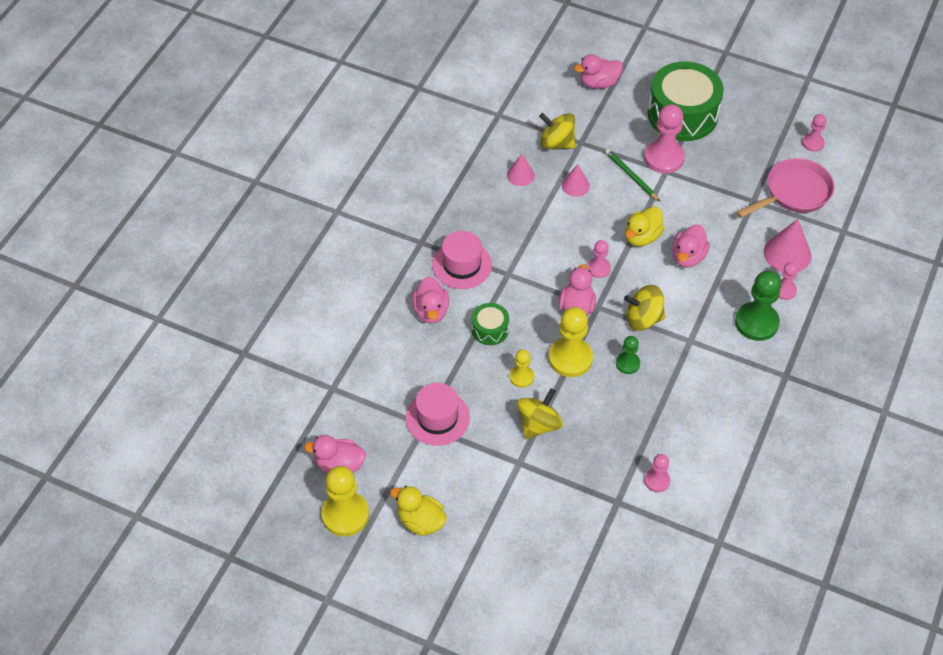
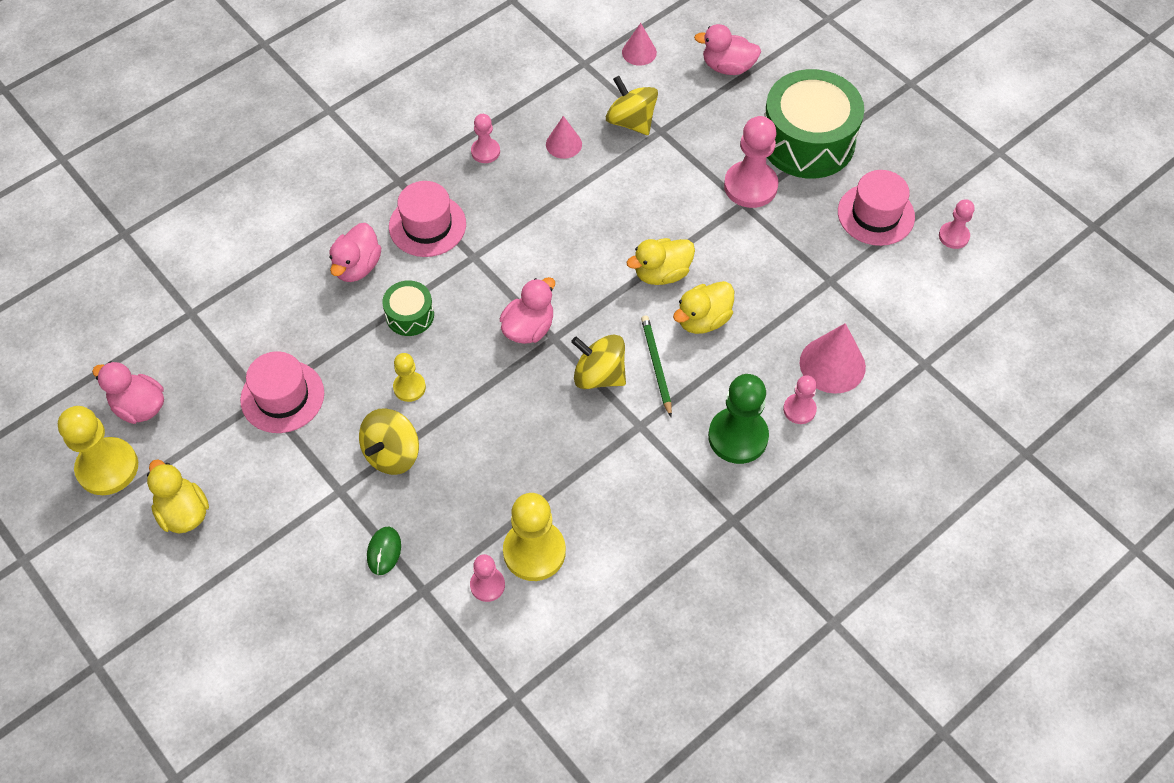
camera: 25 degrees right, 5 degrees up
yellow spinning top [517,388,563,439] -> yellow spinning top turned 150 degrees clockwise [359,408,419,475]
yellow pawn [549,307,593,377] -> yellow pawn moved to [503,493,566,581]
pink cone [562,164,590,197] -> pink cone moved to [622,23,657,66]
pink pawn [587,240,611,278] -> pink pawn moved to [471,114,500,163]
green pencil [605,149,660,202] -> green pencil moved to [641,315,672,417]
green pawn [616,336,640,374] -> none
pink duck [672,224,710,268] -> yellow duck [673,281,734,334]
pink pan [736,158,835,218] -> none
none -> green mouse [367,527,401,575]
none -> pink hat [838,170,915,246]

